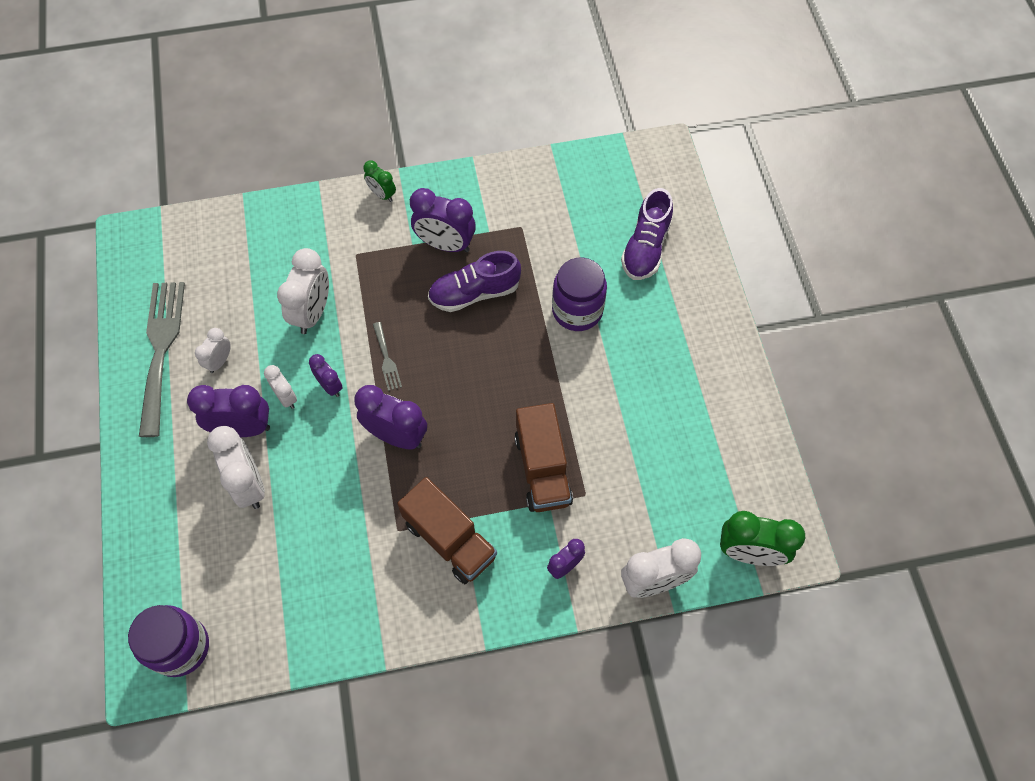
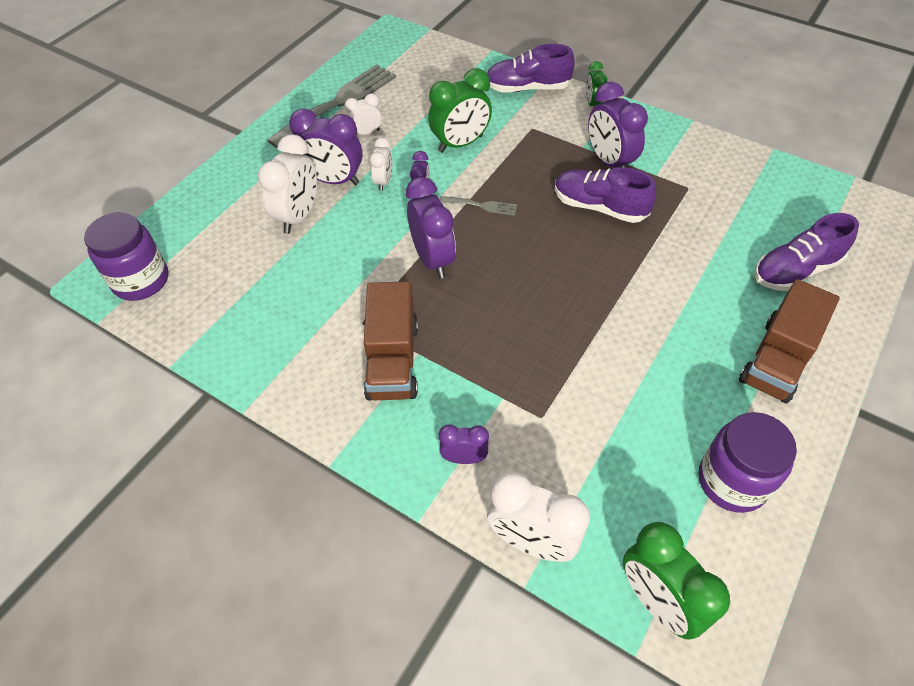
camera: 45 degrees right, 10 degrees down
purple clock [187,385,270,437] -> purple clock turned 150 degrees clockwise [289,109,363,185]
white clock [277,248,329,334] -> green clock [428,68,492,153]
grey fork [373,322,402,391] -> grey fork turned 105 degrees counterclockwise [440,196,517,216]
brown truck [514,403,573,512] -> brown truck moved to [739,279,840,403]
purple jar [552,257,607,331] -> purple jar moved to [699,412,797,513]
none -> purple shoe [487,44,575,92]

